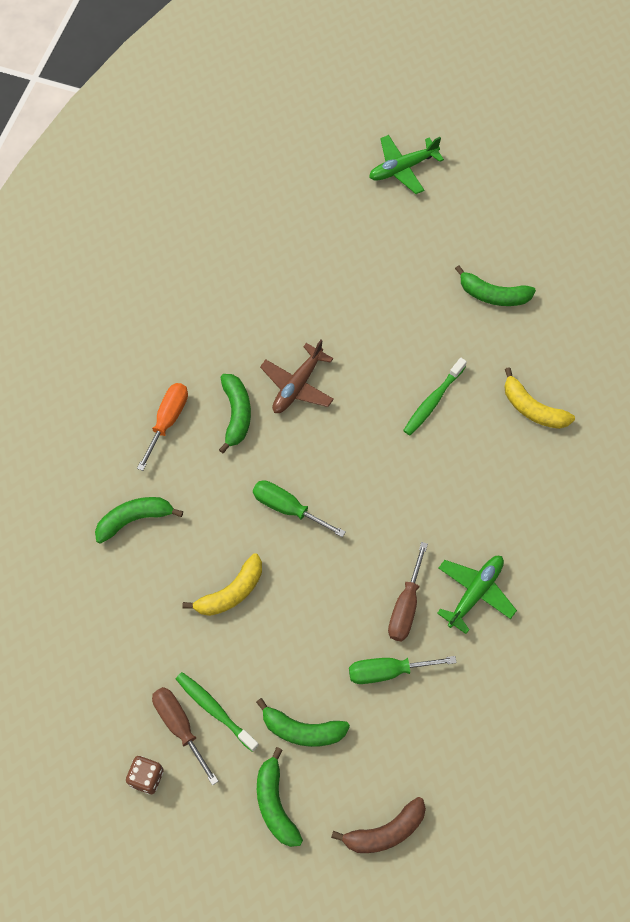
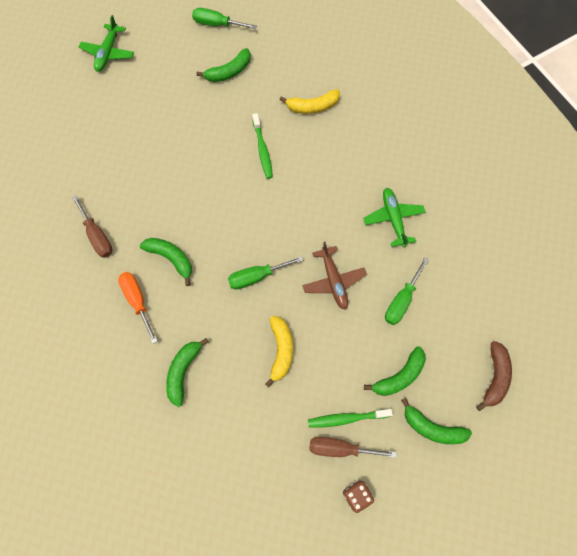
camera: 50 degrees left, 5 degrees up
brown plane [260,340,334,413] -> brown plane moved to [302,242,367,310]
brown screwdriver [388,542,428,642] -> brown screwdriver moved to [72,195,112,258]
none -> green screwdriver [192,8,257,29]

